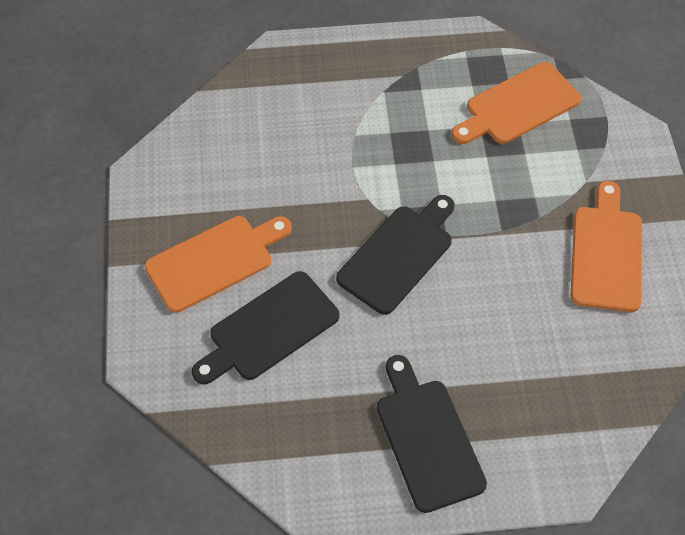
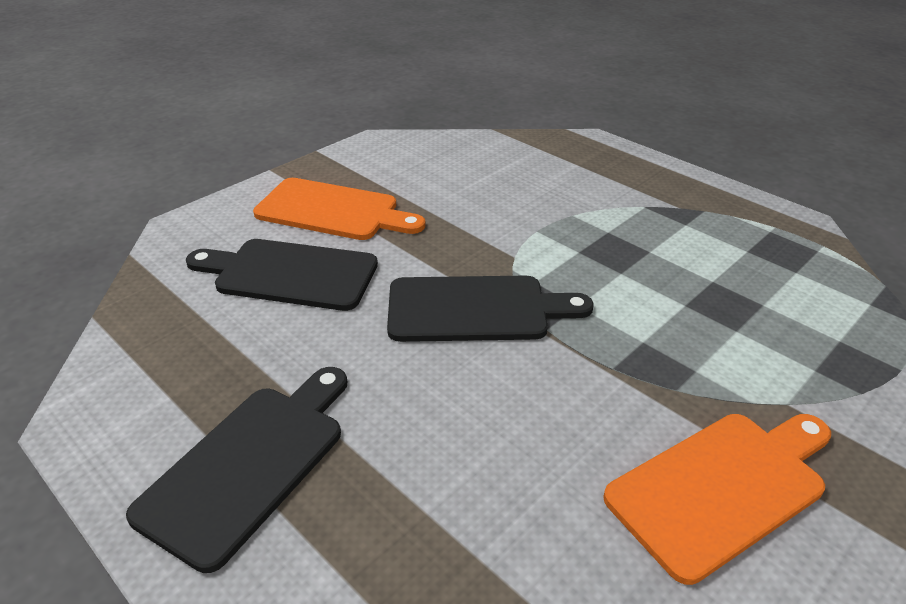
camera: 50 degrees right, 20 degrees down
orange cutting board [452,62,581,144] -> none

